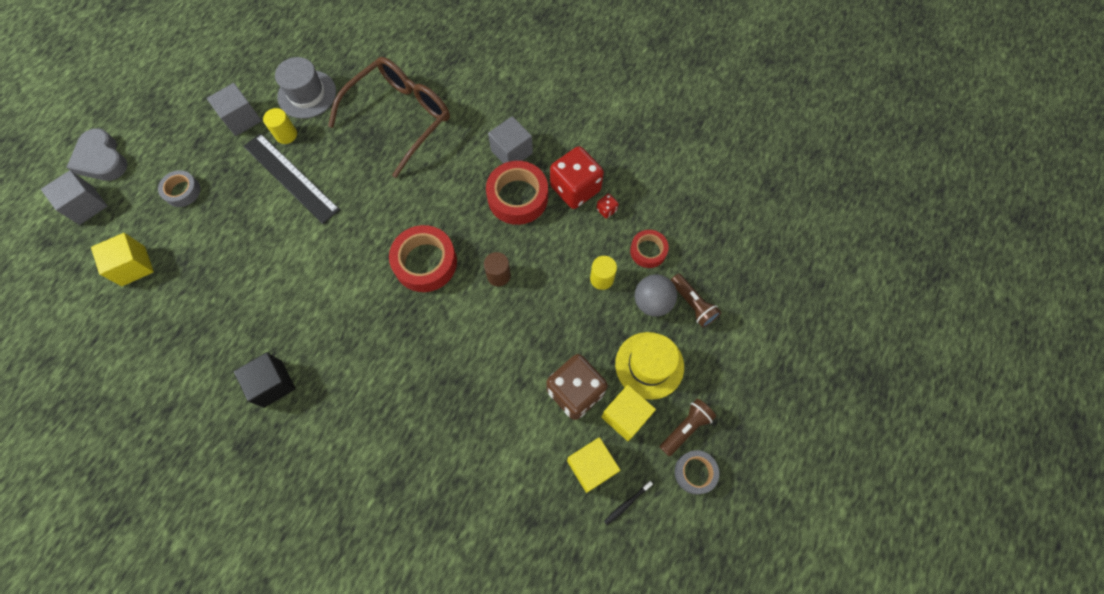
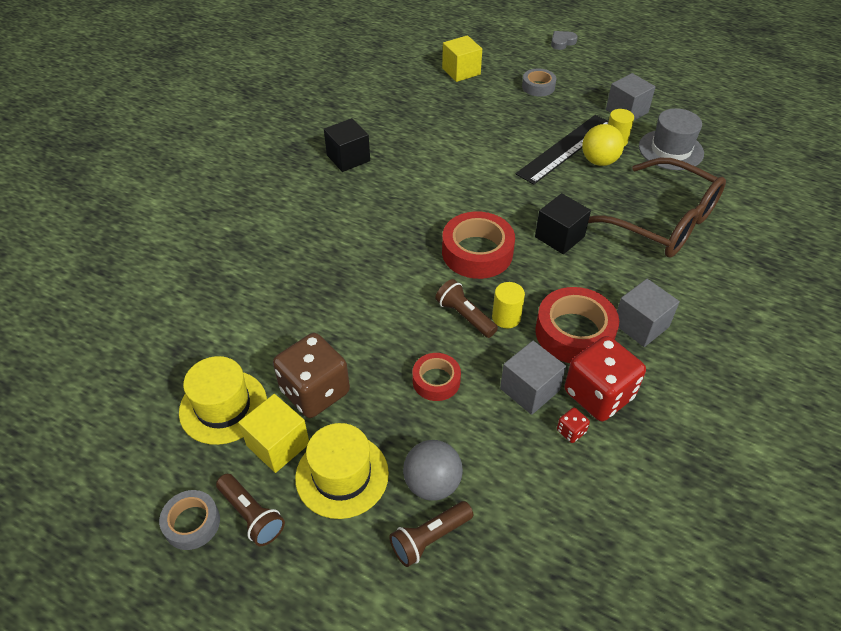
camera: 90 degrees right, 20 degrees down
grey cube [41,170,108,225] -> grey cube moved to [500,341,566,415]
grey heart [66,128,127,181] -> grey heart [551,31,578,50], size x0.56
brown cylinder [484,252,511,286] -> brown flashlight [435,279,498,338]
yellow cube [567,437,620,493] -> yellow hat [179,356,267,445]
yellow cylinder [590,256,617,290] -> yellow cylinder moved to [492,282,525,328]
black toothbrush [604,481,653,525] -> none
red tape [630,230,669,268] -> red tape moved to [413,353,461,401]
none -> black cube [535,193,591,254]
none -> yellow ball [582,124,624,166]

